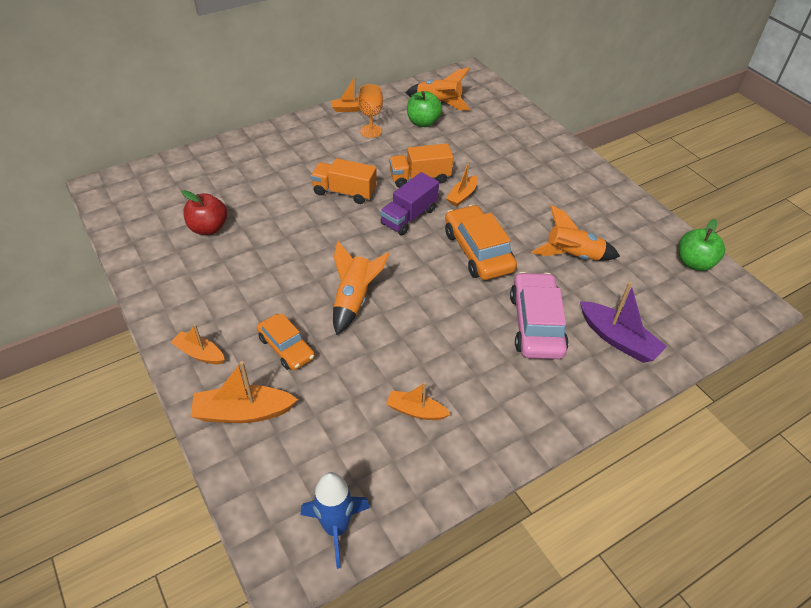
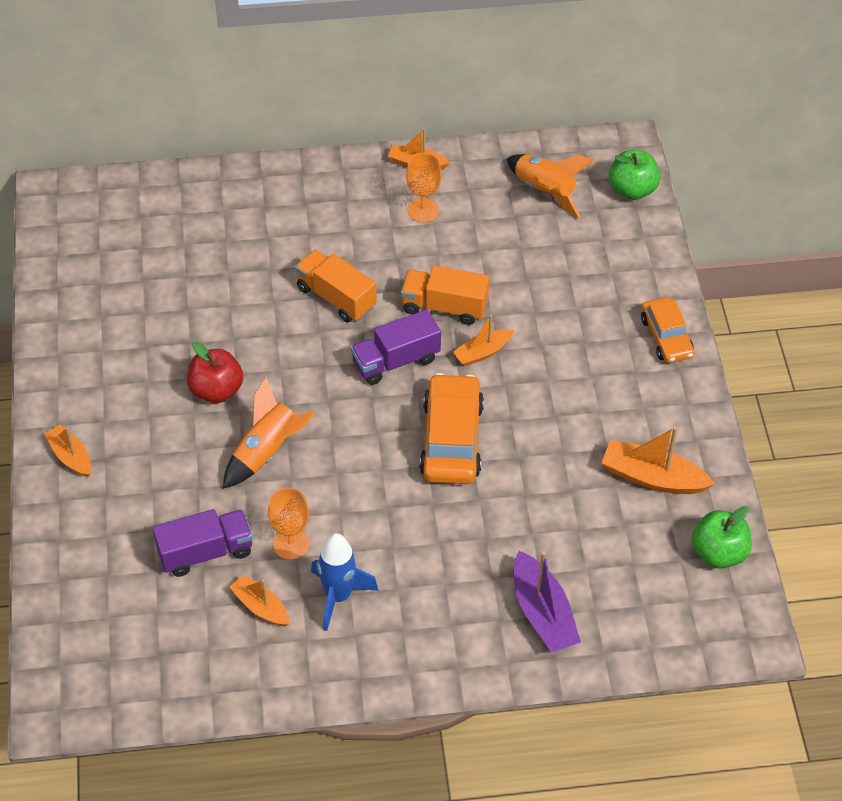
camera: 25 degrees right, 5 degrees up
red apple [182,190,227,235] -> red apple moved to [187,342,243,403]
orange boat [190,361,298,423] -> orange boat moved to [602,427,715,494]
orange car [257,313,315,370] -> orange car moved to [641,297,695,363]
blue rocket [301,472,370,569] -> blue rocket moved to [311,533,379,631]
green apple [407,91,442,127] -> green apple moved to [609,150,661,200]
pink car [510,272,569,359] -> none
orange rocket [531,205,620,260] -> none
none -> purple truck [153,509,253,577]
none -> orange goblet [268,487,309,560]

